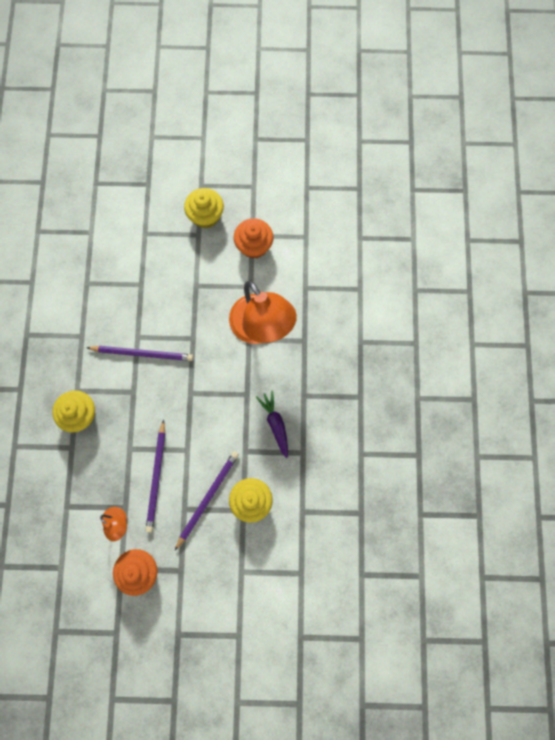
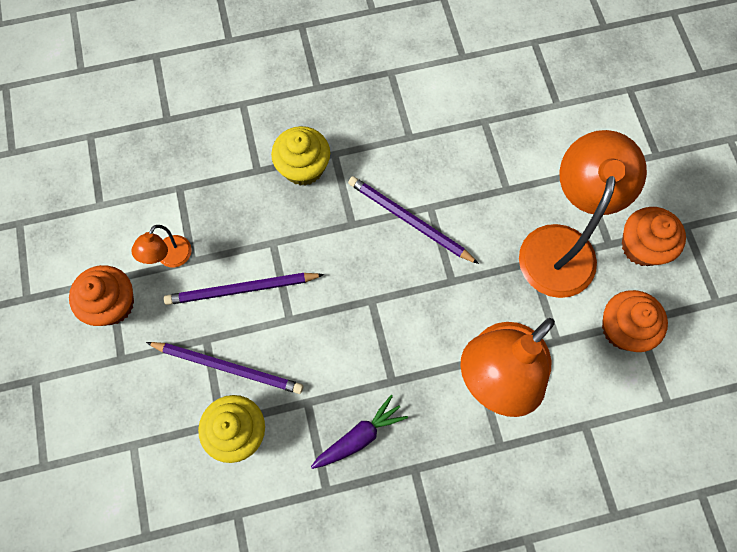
camera: 75 degrees right, 5 degrees down
purple pencil [87,346,193,361] -> purple pencil turned 135 degrees clockwise [348,176,479,264]
yellow cupcake [184,188,224,228] -> orange cupcake [622,207,686,266]
none -> orange lamp [519,130,647,298]

